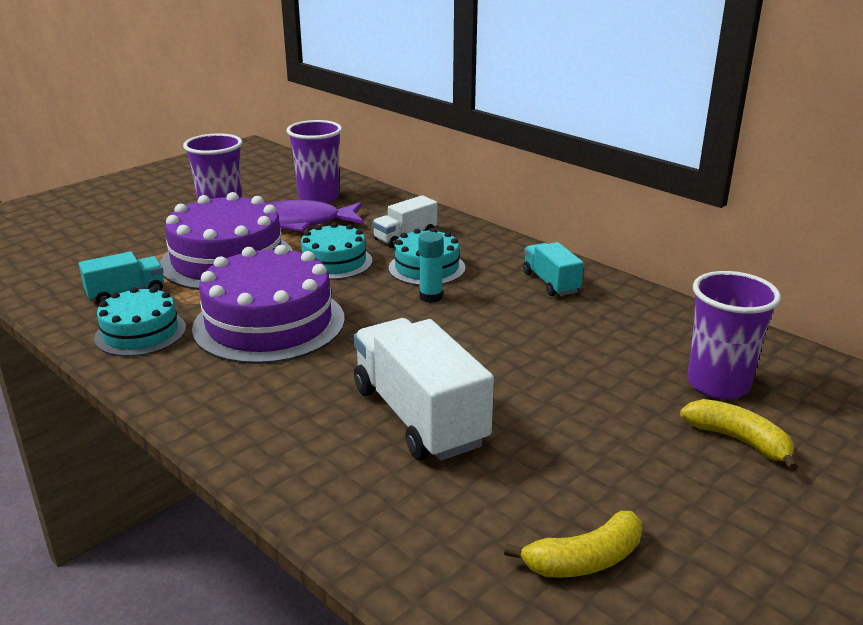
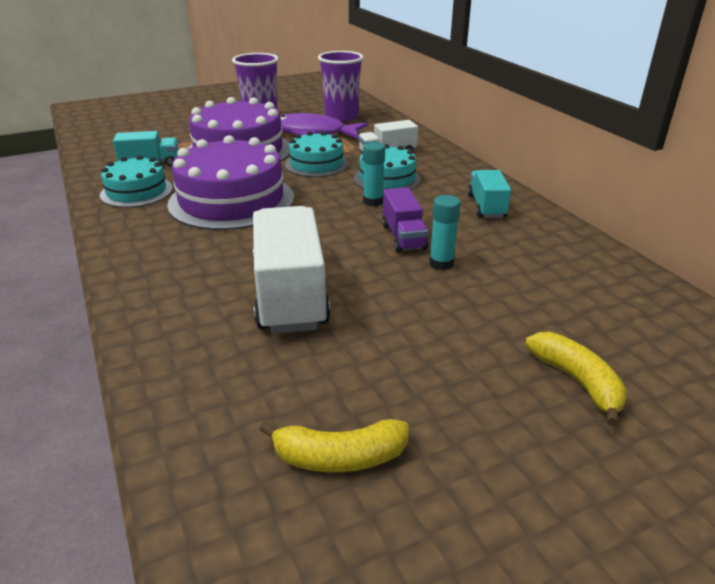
camera: 20 degrees right, 5 degrees up
purple cup [687,271,781,399] -> none
none -> purple truck [382,187,429,253]
none -> turquoise glue stick [429,195,461,270]

